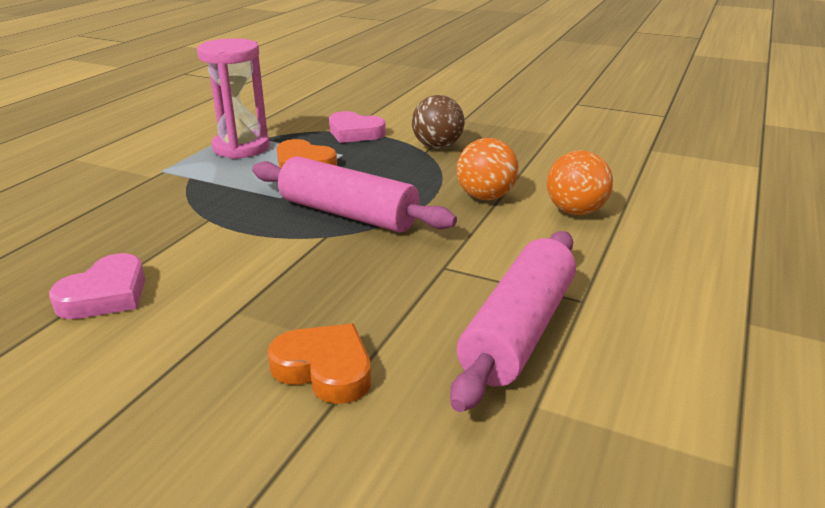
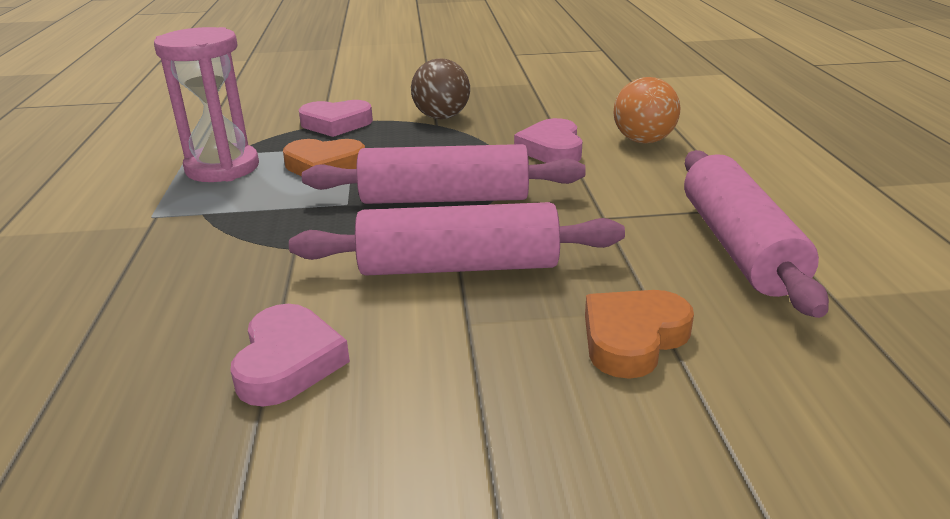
camera: 30 degrees left, 0 degrees up
orange heart [268,323,371,404] -> orange heart turned 45 degrees counterclockwise [585,290,694,379]
orange ball [456,138,519,200] -> pink heart [514,118,583,163]
none -> pink rolling pin [289,202,625,276]

